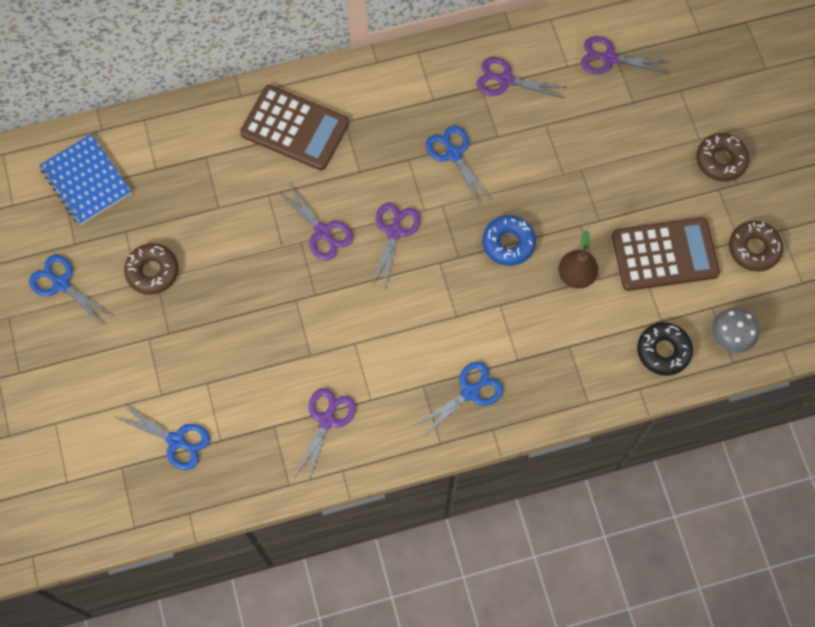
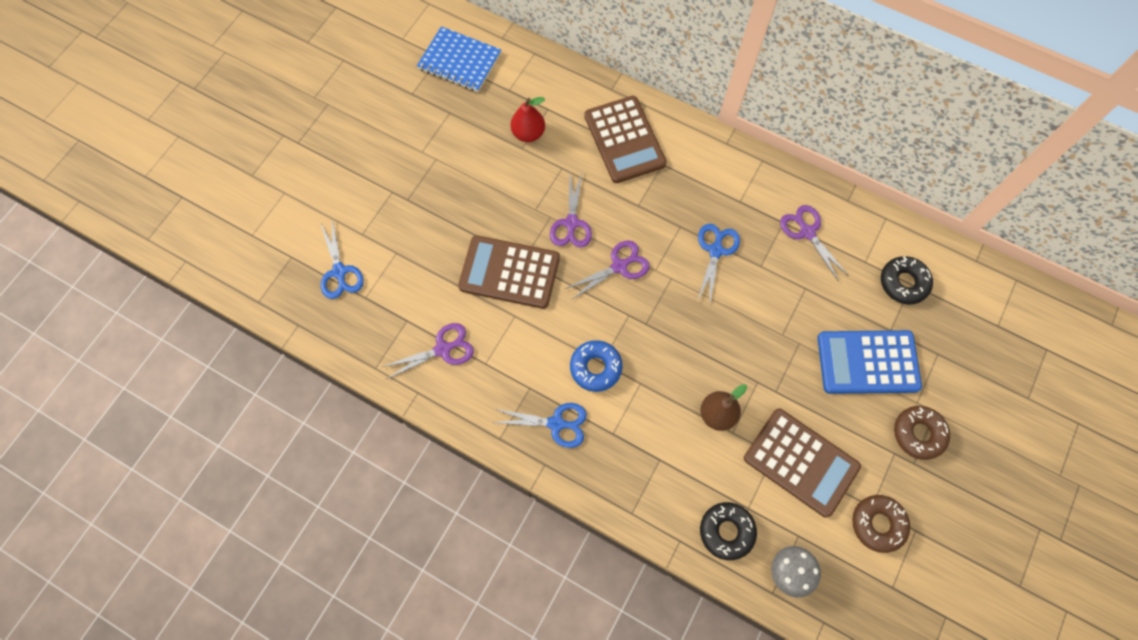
camera: 45 degrees right, 0 degrees up
blue scissors [29,255,112,327] -> none
blue notebook [39,134,132,225] -> blue notebook turned 75 degrees counterclockwise [417,26,501,92]
brown donut [124,243,179,295] -> none
blue donut [483,215,536,266] -> blue donut moved to [570,340,623,392]
purple scissors [581,36,671,74] -> black donut [881,256,933,304]
none -> brown calculator [458,235,560,309]
none -> red pear [510,97,545,142]
none -> blue calculator [818,330,922,394]

